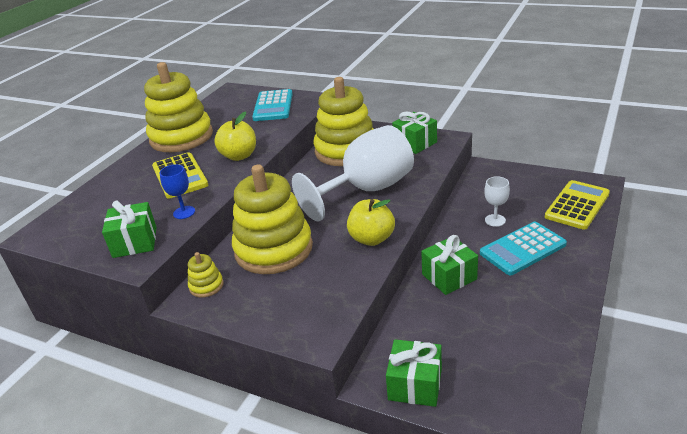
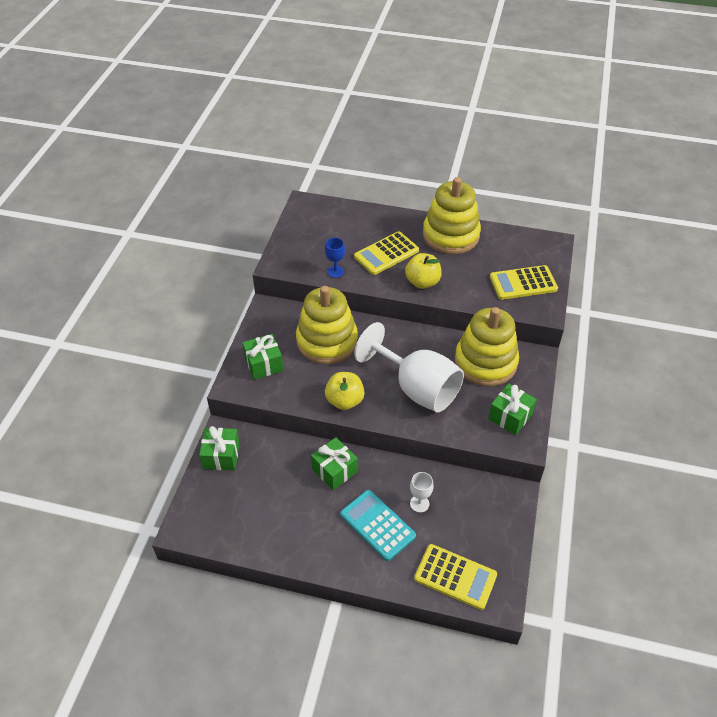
camera: 75 degrees right, 15 degrees up
green gift [102,201,157,258] -> green gift moved to [242,334,283,380]
yellow stacking toy [188,252,224,298] -> none
turquoise calculator [252,89,293,121] -> yellow calculator [490,265,558,300]

